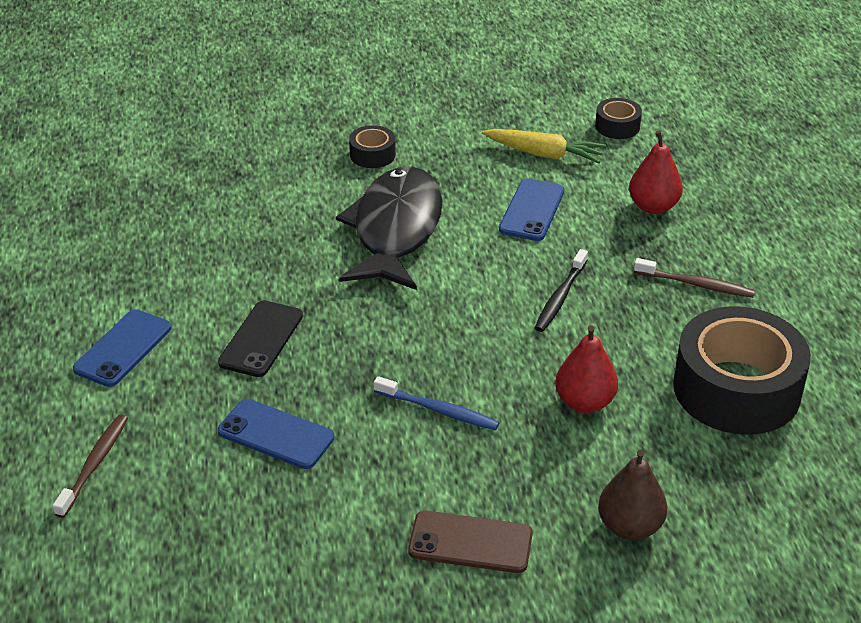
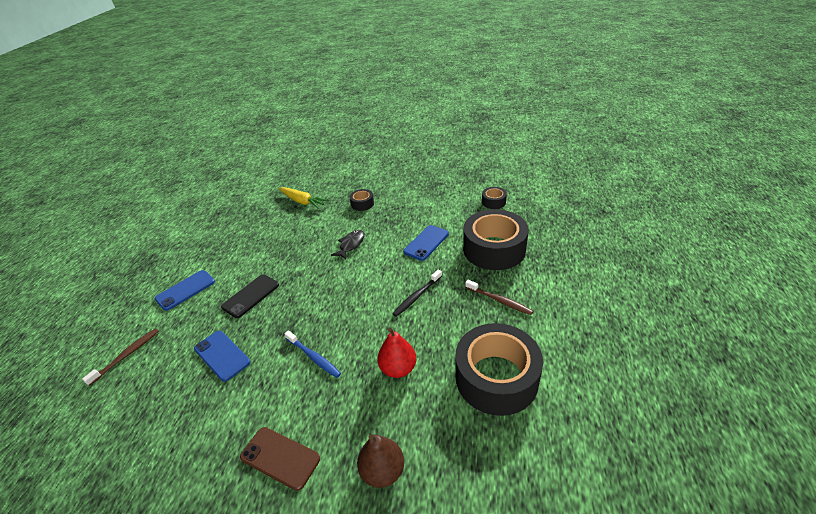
camera: 20 degrees right, 0 degrees up
black fish [336,166,443,290] -> black fish [331,230,364,259], size x0.44
yellow carrot [482,129,606,163] -> yellow carrot moved to [279,187,329,209]
red pear [629,131,683,214] -> black tape [463,209,529,270]

